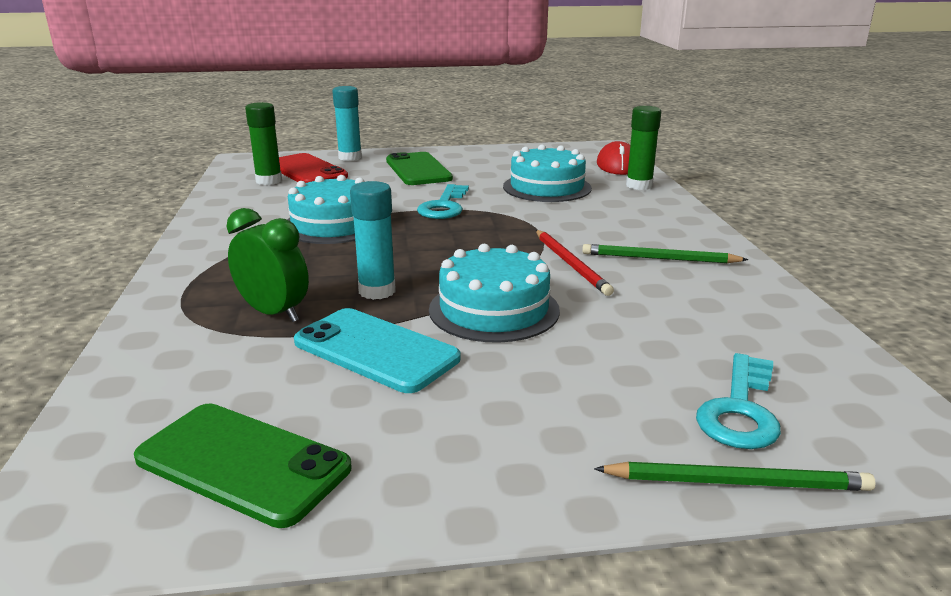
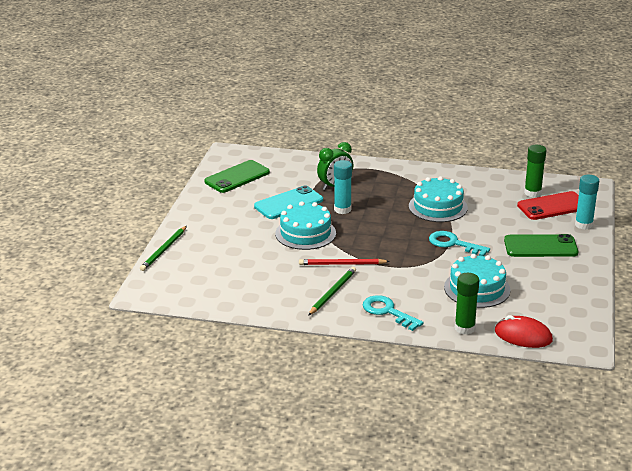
camera: 110 degrees right, 5 degrees up
turquoise key [696,353,781,449] -> turquoise key moved to [363,295,424,331]

